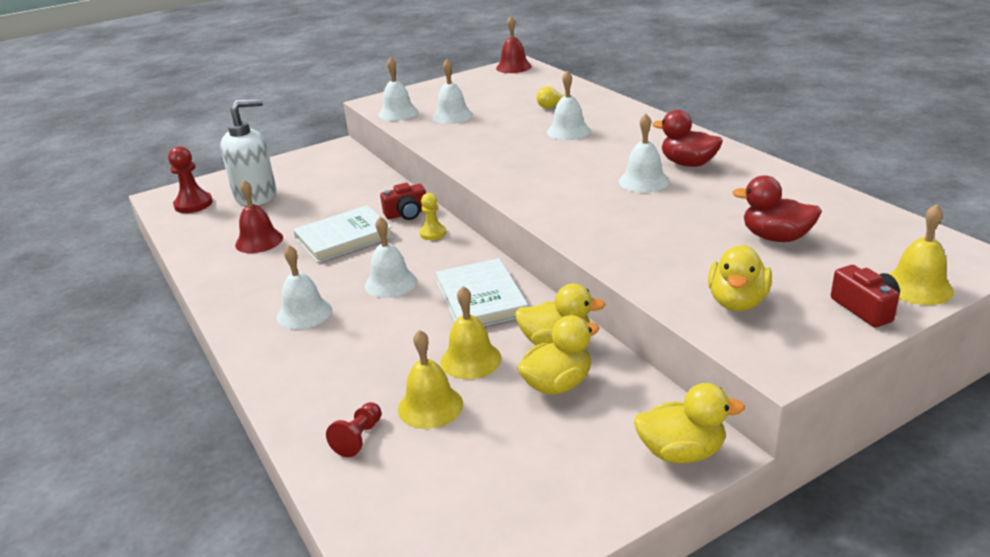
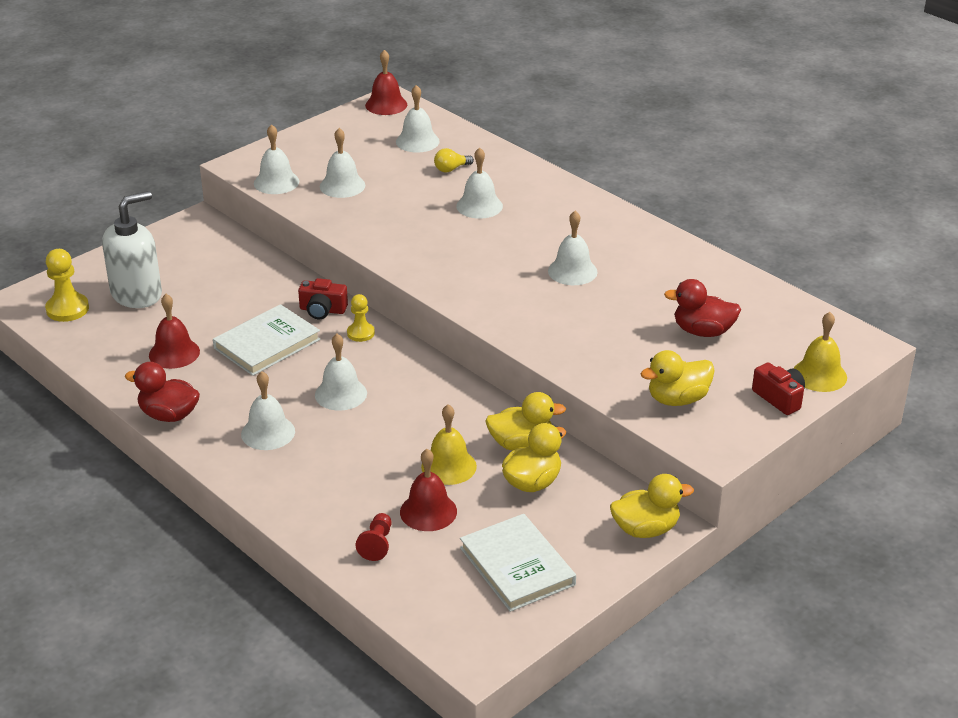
camera: 15 degrees left, 5 degrees up
red pawn [168,146,213,213] -> yellow pawn [45,249,89,322]
red camera [380,183,426,220] -> red camera turned 45 degrees clockwise [298,278,348,319]
yellow bell [398,330,463,429] -> red bell [400,449,457,531]
white book [436,258,528,326] -> white book moved to [460,514,576,612]
red duck [653,110,723,167] -> red duck moved to [125,362,200,422]
yellow duck [708,245,772,311] -> yellow duck turned 60 degrees clockwise [640,350,715,406]
none -> white bell [396,85,440,153]

